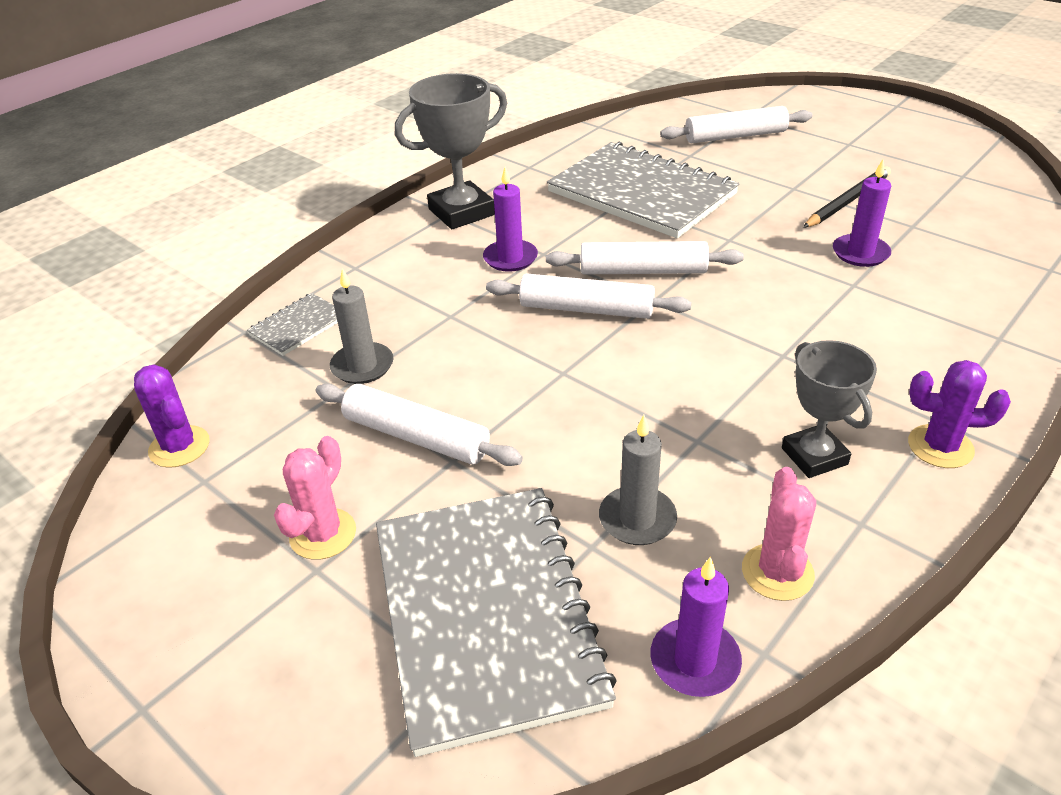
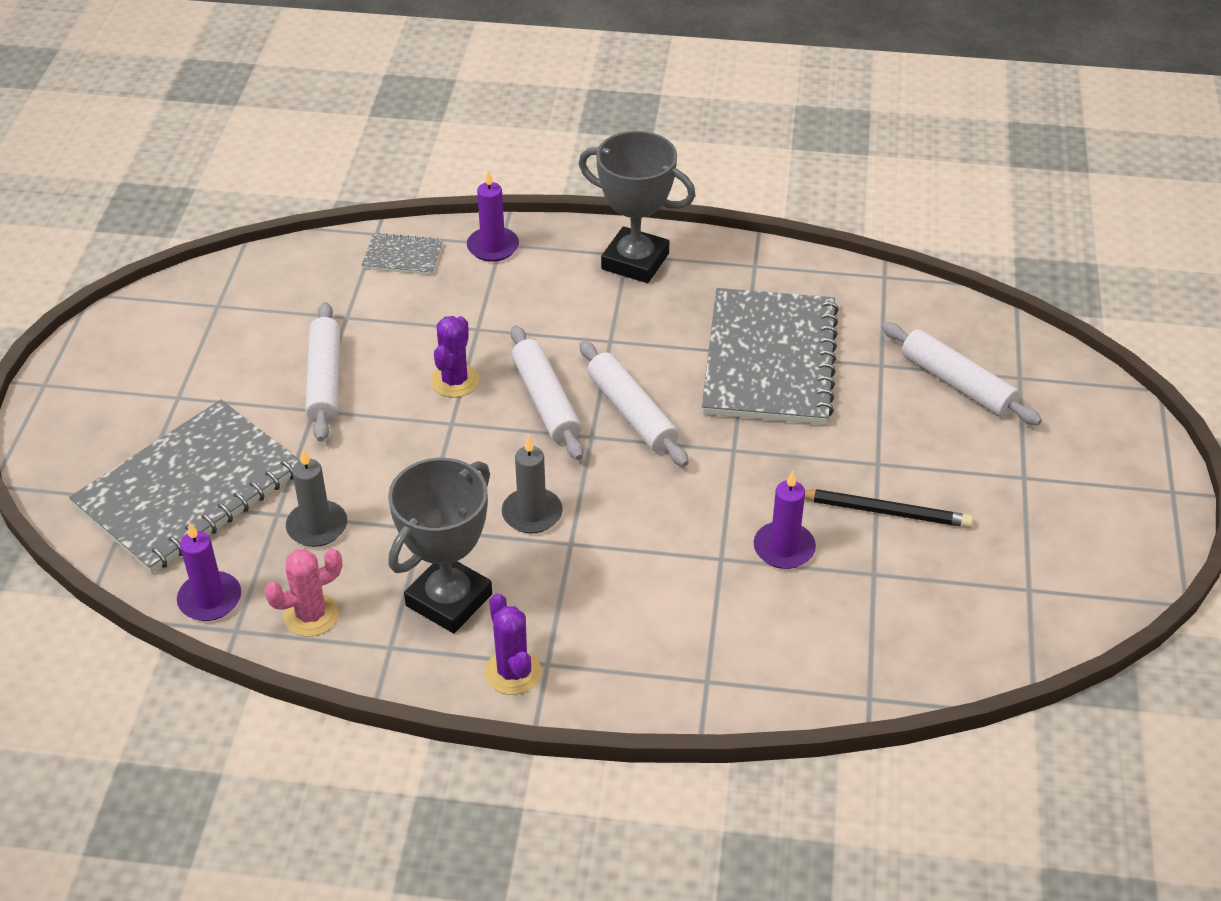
camera: 55 degrees right, 5 degrees up
purple cactus [134,364,210,468] -> purple cactus moved to [431,316,479,398]
pink cactus [274,436,356,560] -> none
grey candle [330,268,394,384] -> grey candle moved to [502,436,563,534]
purple candle [483,167,538,272] -> purple candle moved to [467,170,519,262]
grey trophy [782,340,877,478] -> grey trophy [388,458,492,633], size x1.52

